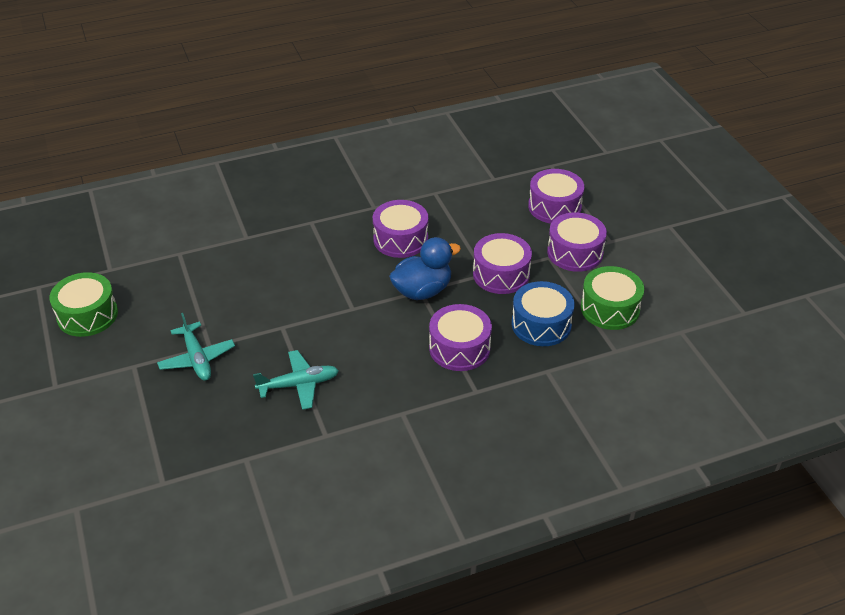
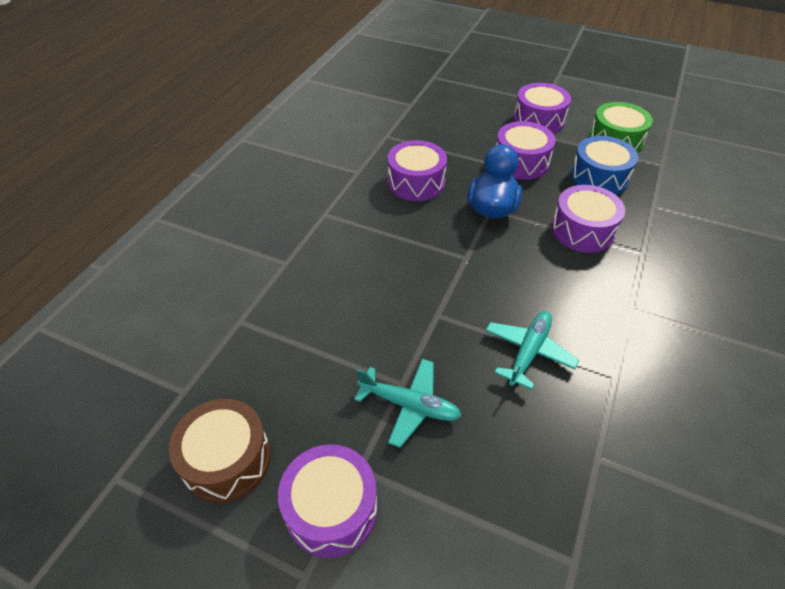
camera: 45 degrees left, 5 degrees up
green drum [49,272,118,337] -> brown drum [169,399,271,503]
purple drum [528,169,584,224] -> purple drum moved to [278,444,377,558]

